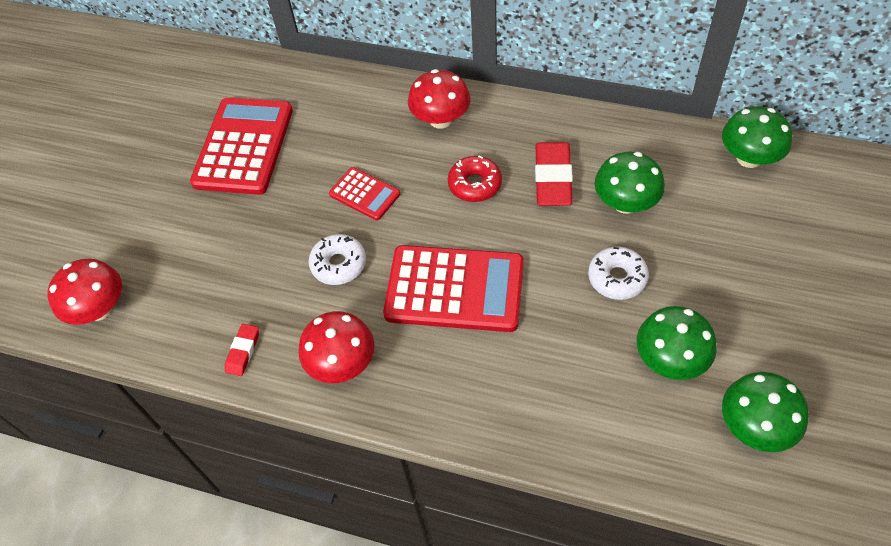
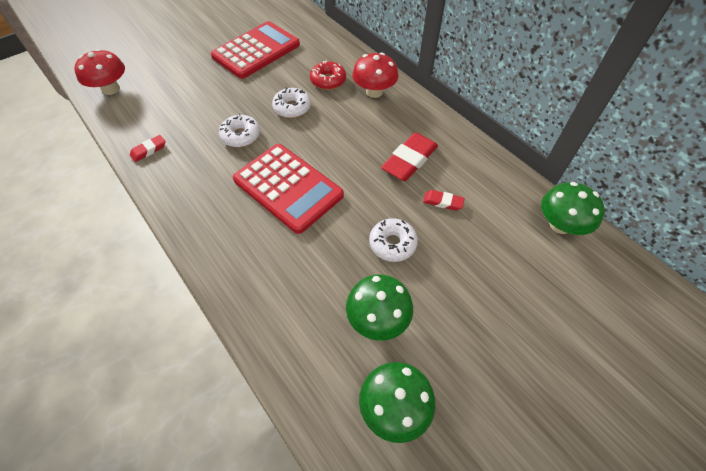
camera: 30 degrees right, 0 degrees up
red mushroom [299,311,375,383] -> none
red calculator [329,167,400,220] -> white donut [272,87,311,118]
red donut [448,155,502,202] -> red donut moved to [310,60,346,90]
green mushroom [595,152,665,214] -> red eraser [423,190,465,211]

